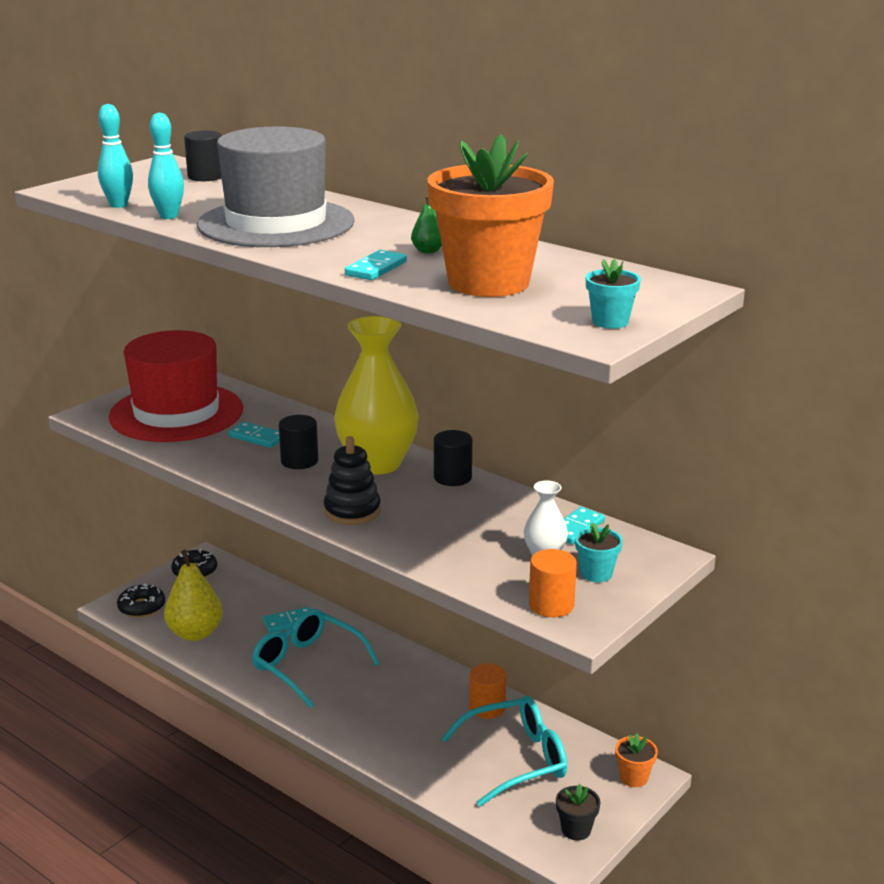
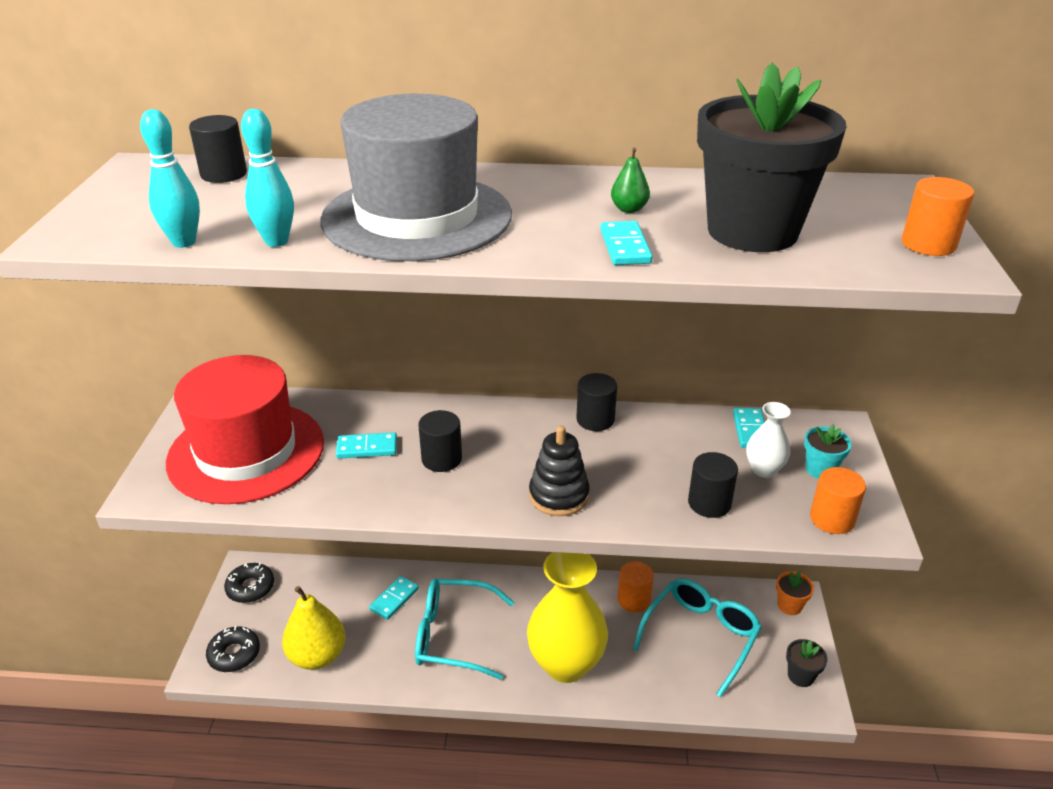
camera: 35 degrees left, 10 degrees up
yellow vase [334,316,419,475] -> yellow vase moved to [527,552,608,683]
orange flower pot [427,134,554,297] -> black flower pot [697,62,846,252]
turquoise flower pot [586,259,641,329] -> orange cylinder [902,177,974,256]
none -> black cylinder [688,452,738,518]

